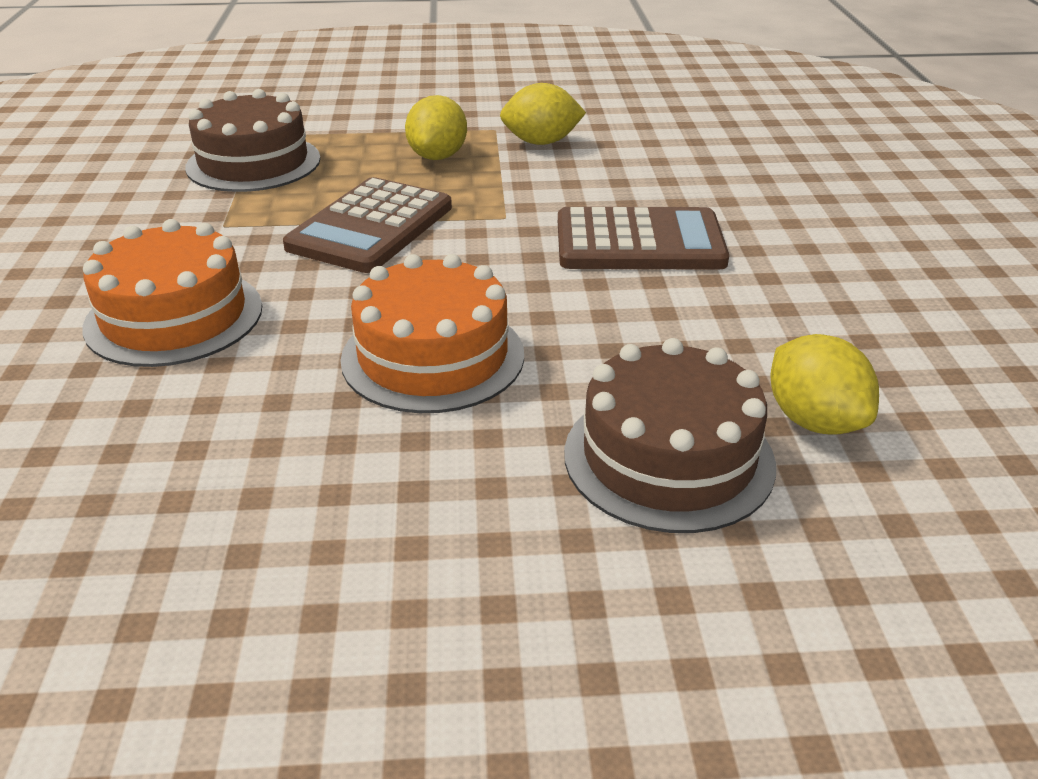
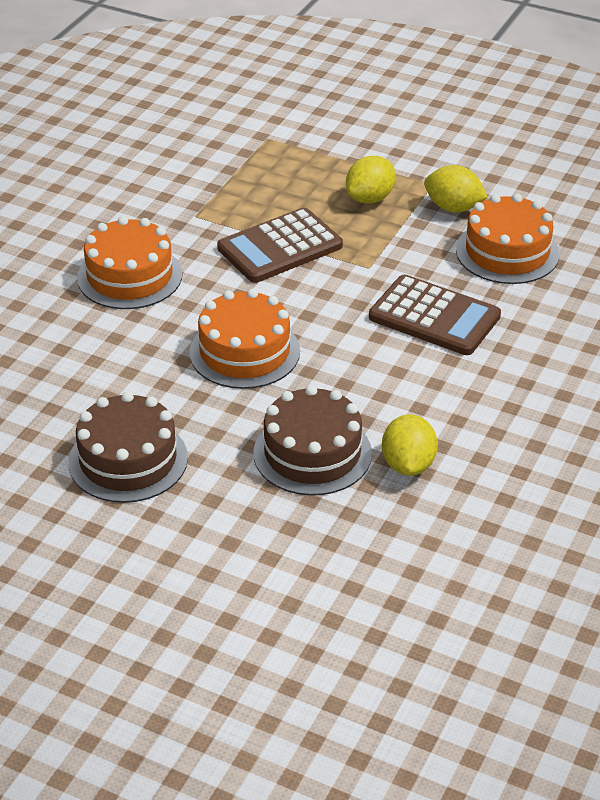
camera: 30 degrees right, 5 degrees up
brown cake [185,89,320,192] -> brown cake moved to [68,392,188,503]
none -> orange cake [456,194,559,284]

